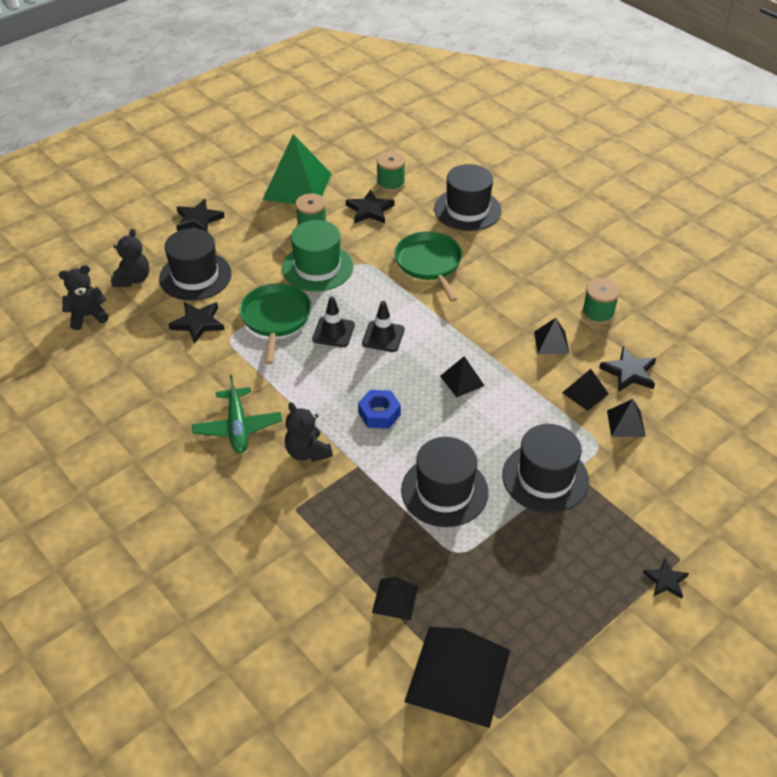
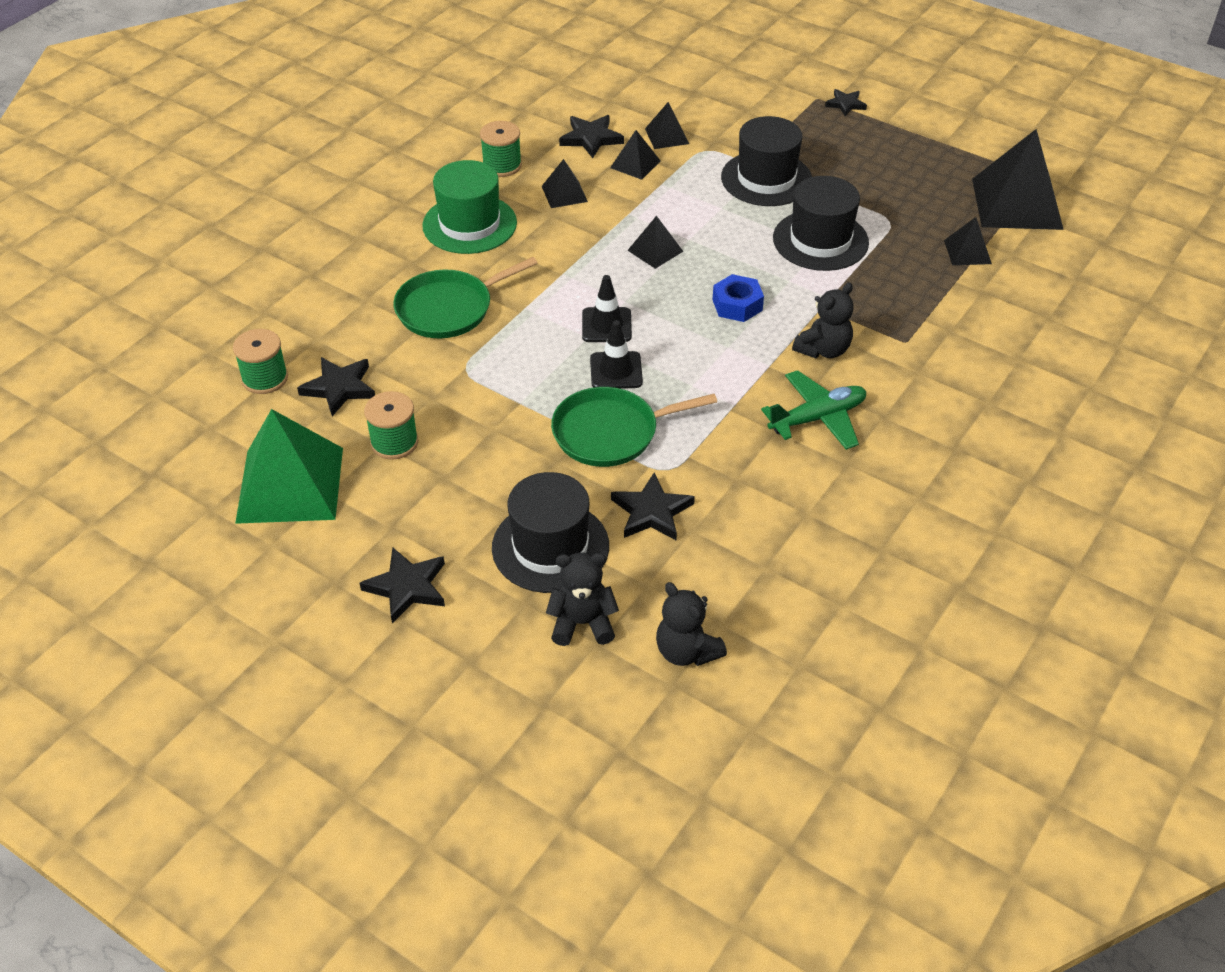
camera: 105 degrees left, 0 degrees up
green hat [282,220,353,292] -> green hat moved to [422,160,517,254]
black hat [434,164,501,231] -> none

